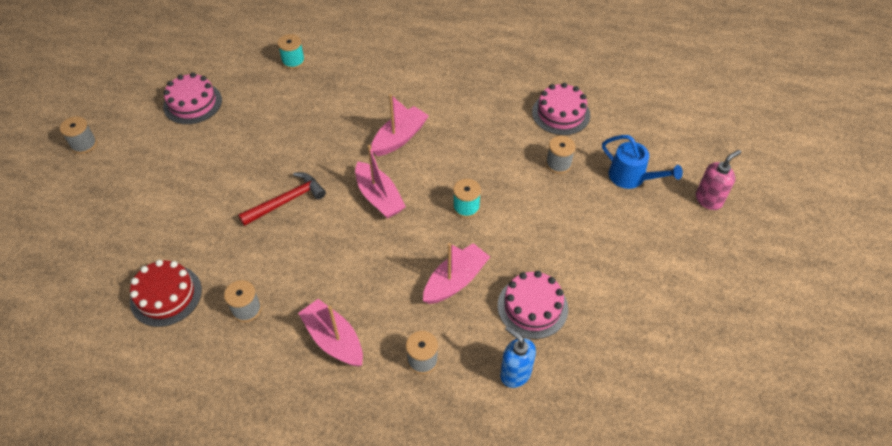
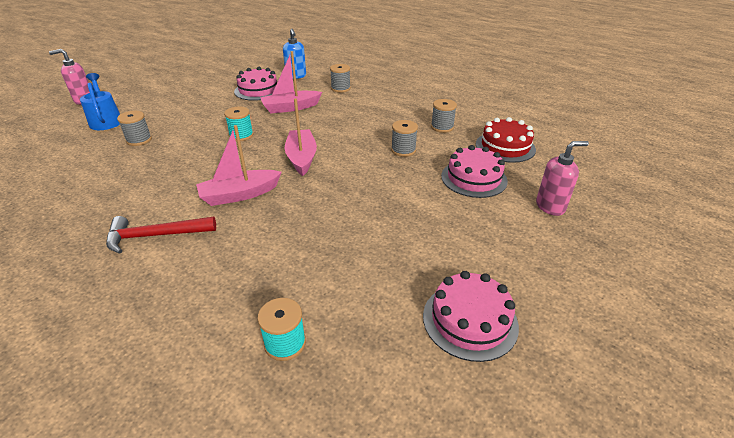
camera: 155 degrees left, 15 degrees down
grey spool [60,116,97,154] -> grey spool moved to [391,120,418,157]
red hammer [238,172,326,226] -> red hammer moved to [106,216,216,254]
pink boat [298,299,363,367] -> none
pink cake [532,83,590,135] -> pink cake moved to [441,145,508,198]
none -> pink soap dispenser [536,141,589,216]

